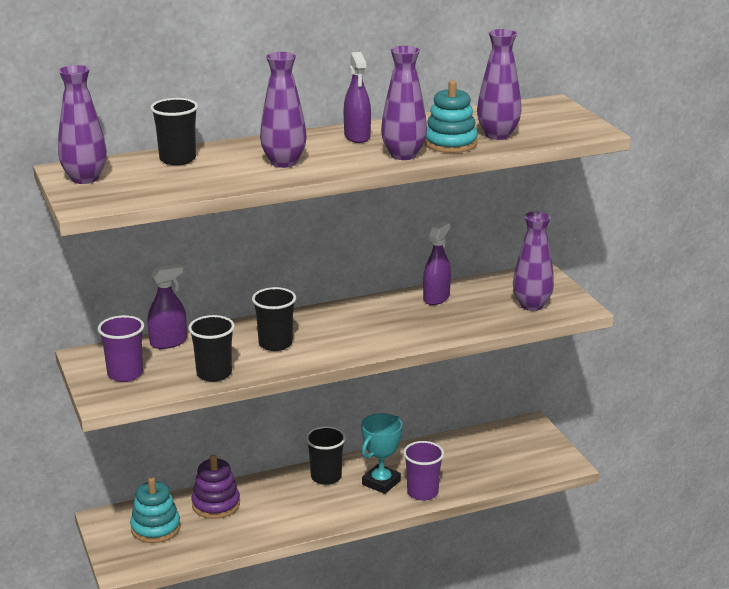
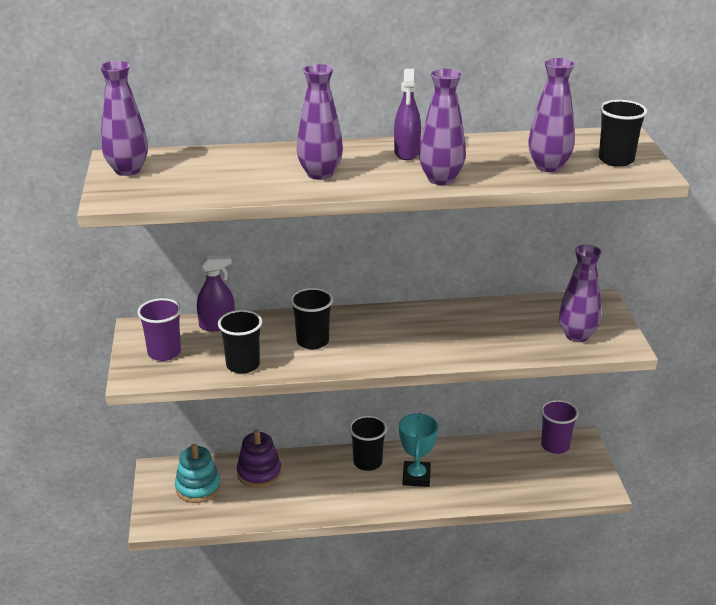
camera: 15 degrees right, 5 degrees up
black cup [150,98,198,165] -> black cup moved to [599,100,647,167]
turquoise trophy [361,413,402,494] -> turquoise trophy turned 45 degrees counterclockwise [399,413,438,487]
purple cup [403,441,444,501] -> purple cup moved to [541,400,579,454]
purple spray bottle [423,222,451,305] -> none
turquoise stacking toy [424,80,478,153] -> none

